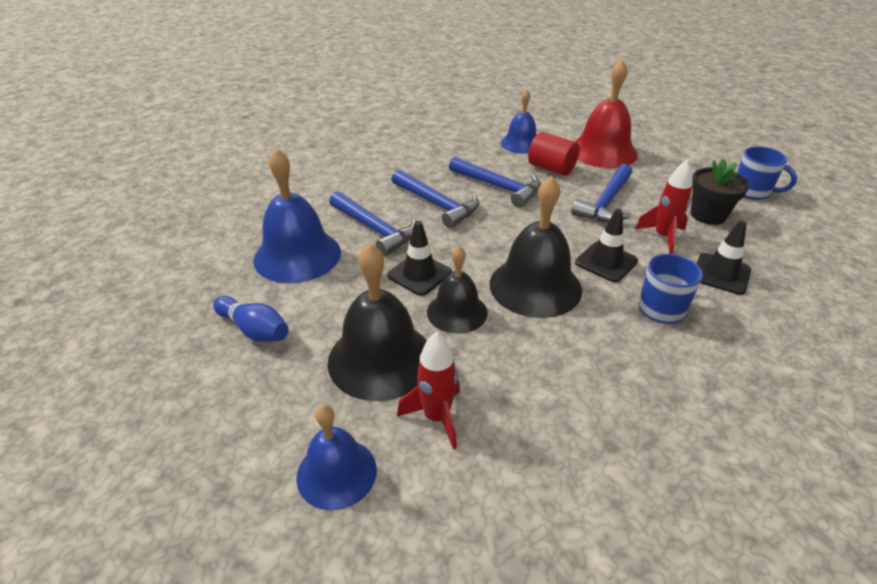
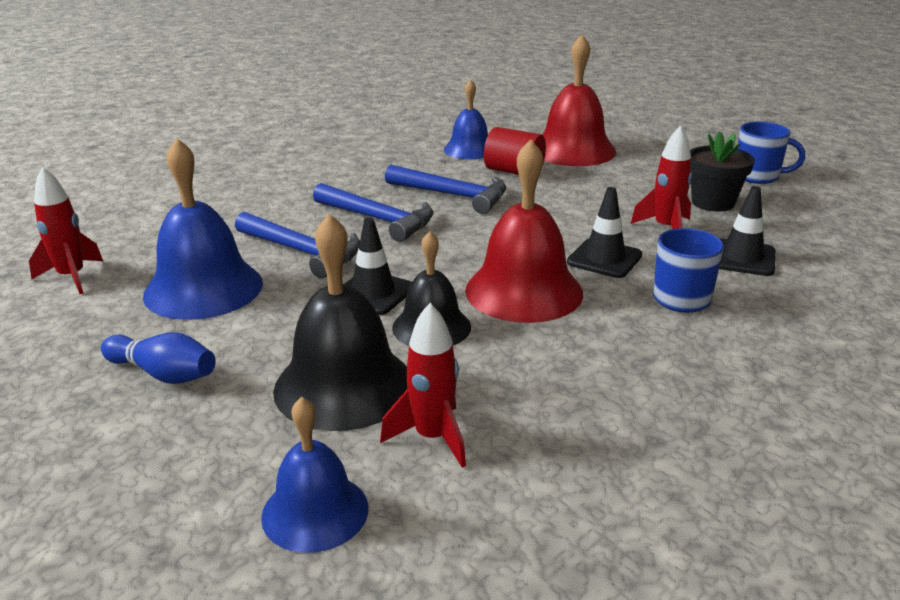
camera: 10 degrees left, 10 degrees down
black bell [490,176,582,318] -> red bell [465,139,583,323]
blue hammer [571,164,632,222] -> none
none -> red rocket [29,167,103,294]

